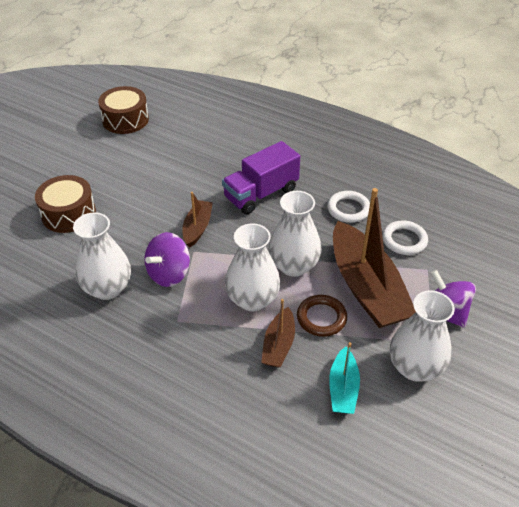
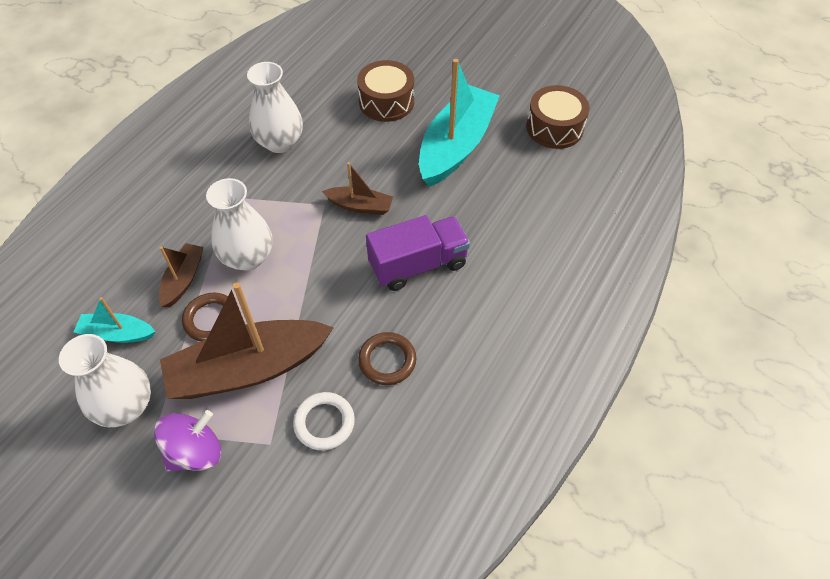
camera: 90 degrees right, 10 degrees up
purple spinning top [144,232,190,287] -> none
purple truck [222,141,300,214] -> purple truck turned 105 degrees clockwise [366,215,470,291]
brown boat [261,299,295,368] -> brown boat turned 90 degrees clockwise [159,243,204,308]
white vase [269,191,321,277] -> none
white ring [327,191,370,223] -> brown ring [358,332,416,385]
none -> turquoise boat [419,59,500,187]

